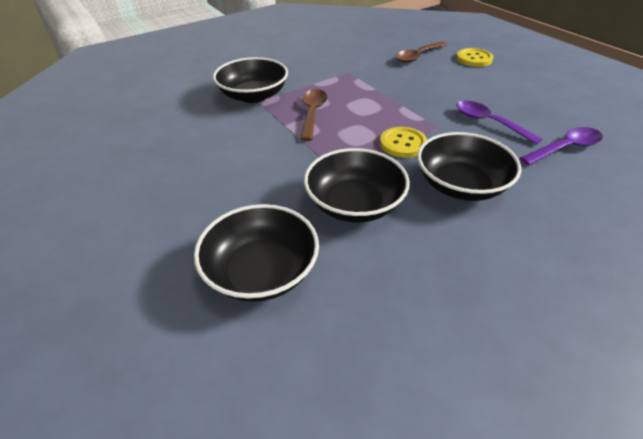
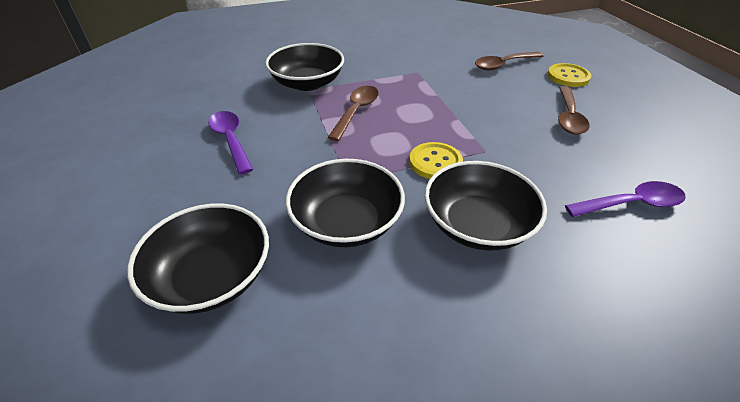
camera: 15 degrees right, 0 degrees up
purple spoon [457,101,542,145] -> purple spoon moved to [208,111,253,174]
none -> brown spoon [558,86,589,135]

